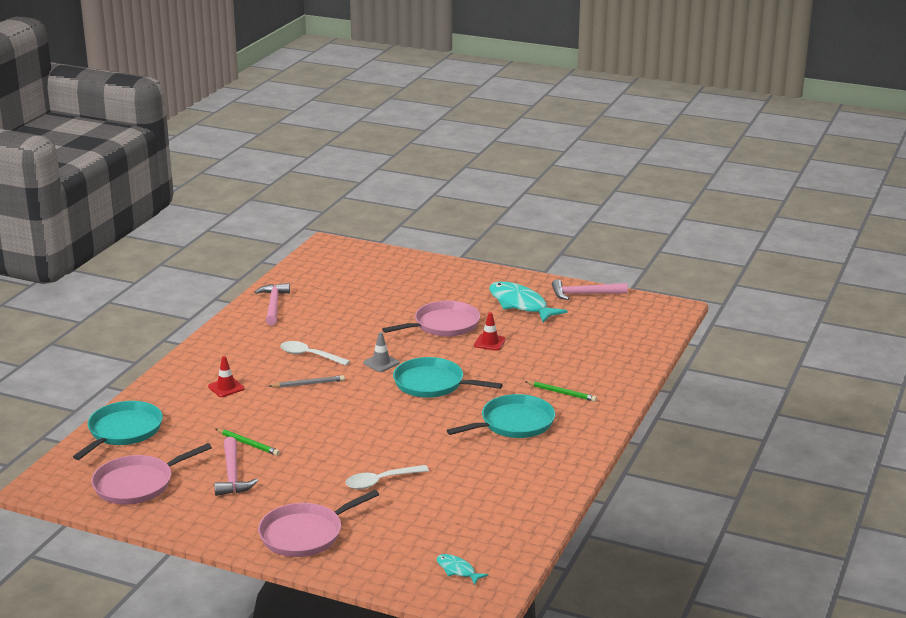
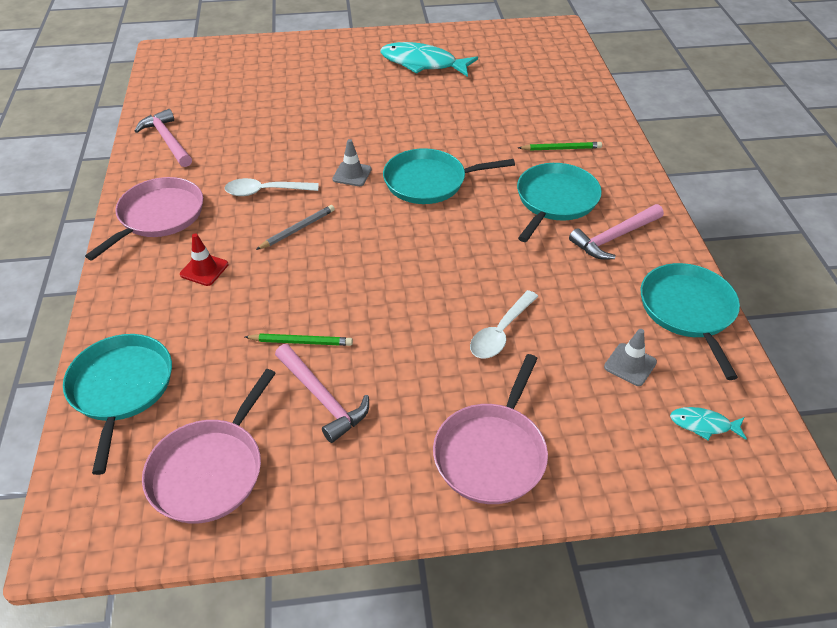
camera: 30 degrees left, 20 degrees up
pink pan [382,301,480,336] -> pink pan moved to [85,177,203,260]
red traffic cone [474,312,506,351] -> none
pink hammer [552,279,628,300] -> pink hammer moved to [569,204,664,260]
none -> grey traffic cone [604,329,657,386]
none -> turquoise pan [640,263,740,380]

